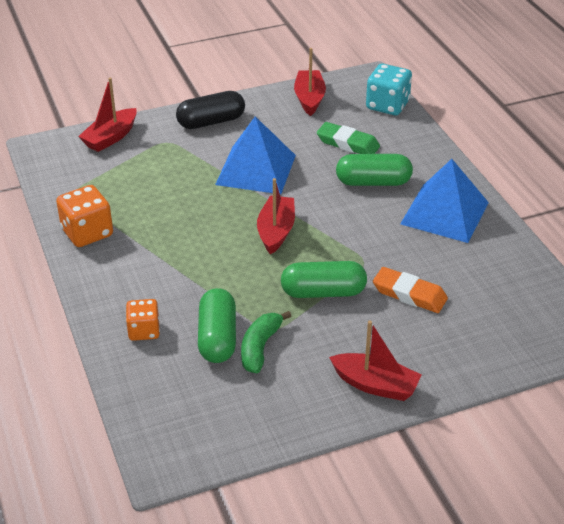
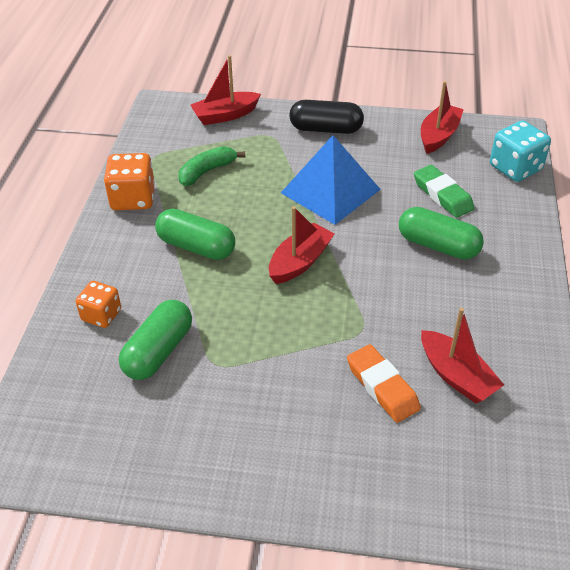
camera: 30 degrees right, 5 degrees up
green banana [241,311,291,373] -> green banana moved to [179,146,245,186]
green capsule [281,261,367,298] -> green capsule moved to [155,208,235,260]
red boat [329,321,422,401] -> red boat moved to [421,308,504,403]
blue pyramid [400,159,489,243] -> none

